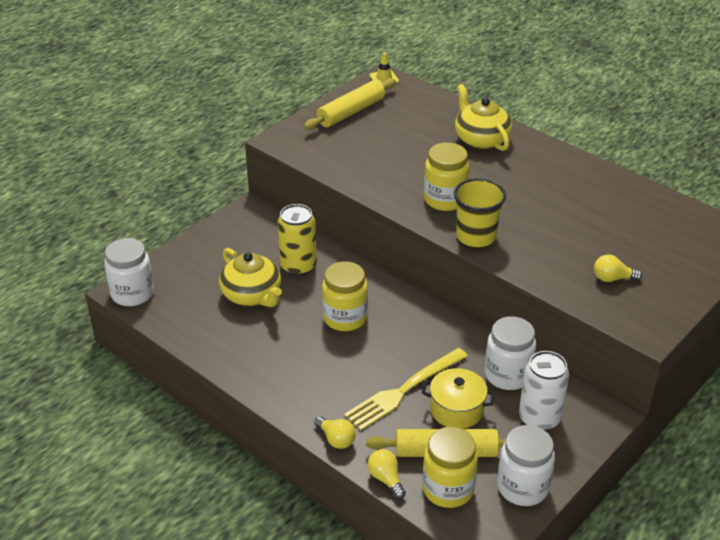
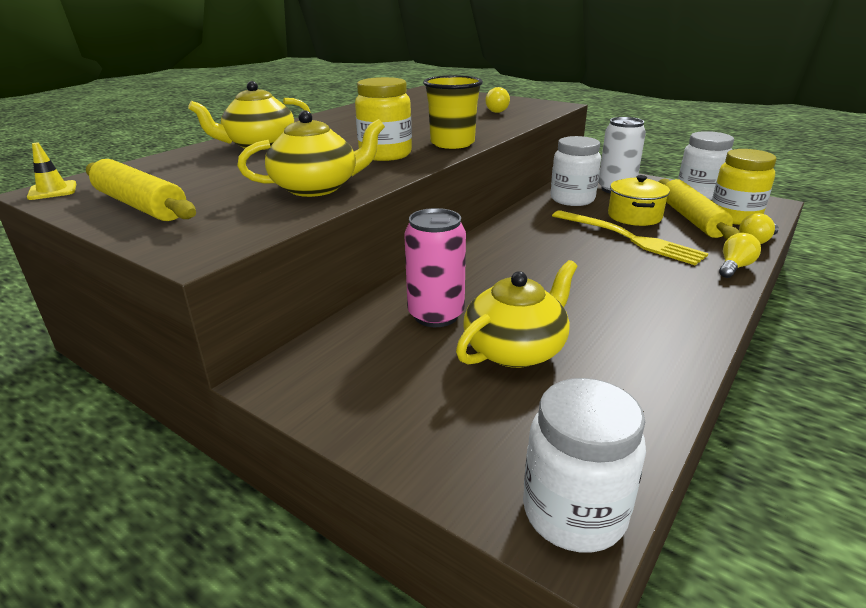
camera: 95 degrees left, 10 degrees down
yellow can [278,204,317,276] -> pink can [404,208,466,327]
yellow jar [322,261,368,331] -> none
none -> yellow teapot [237,110,385,197]

